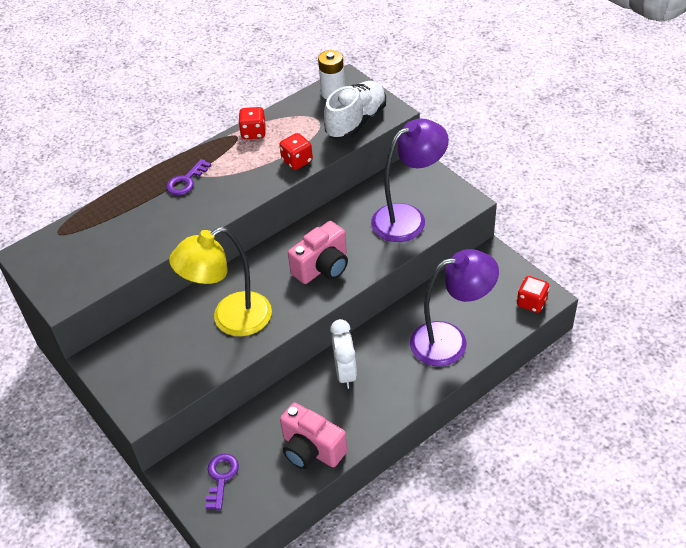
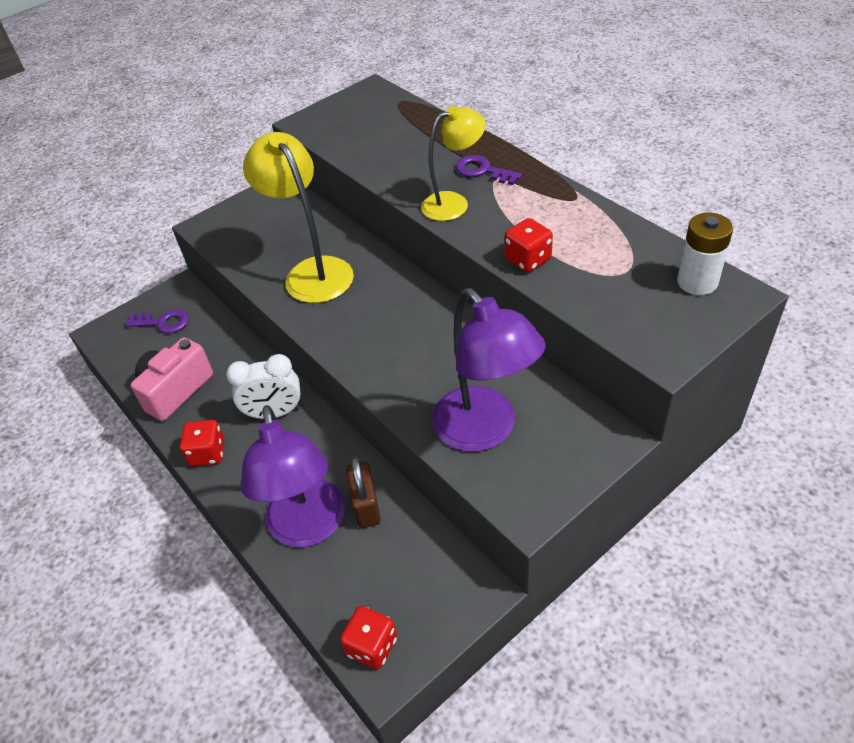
camera: 90 degrees right, 0 degrees up
red dice [238,107,266,139] -> red dice moved to [180,420,224,466]
pink camera [288,221,348,284] -> none
white shoe [324,81,386,139] -> none
none -> brown padlock [346,456,381,528]
none -> yellow lamp [421,106,486,221]

